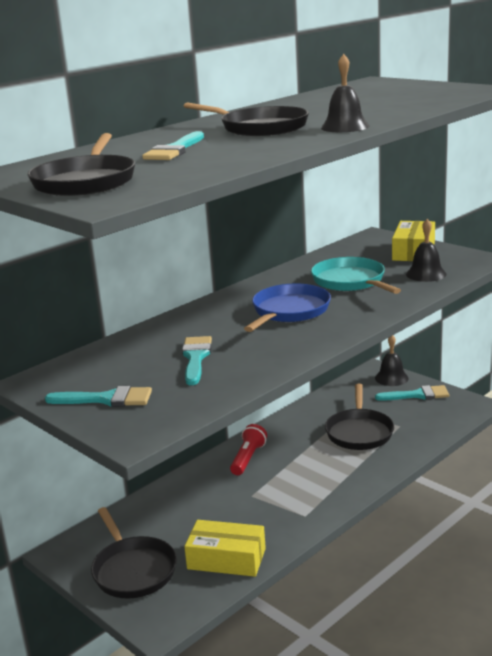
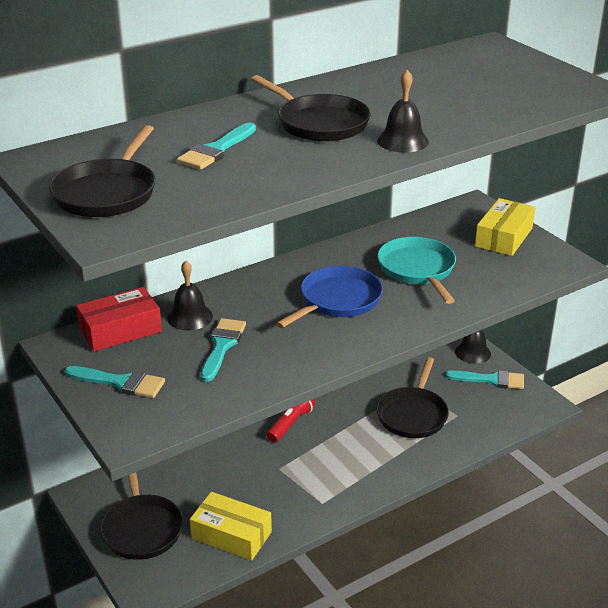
camera: 10 degrees right, 10 degrees up
black bell [406,219,447,282] -> black bell moved to [167,261,213,330]
none -> red box [76,287,162,352]

